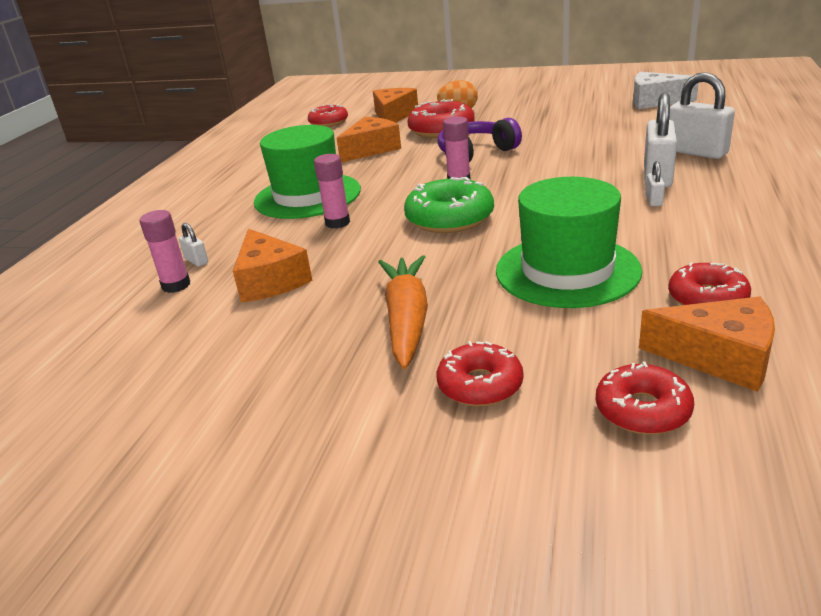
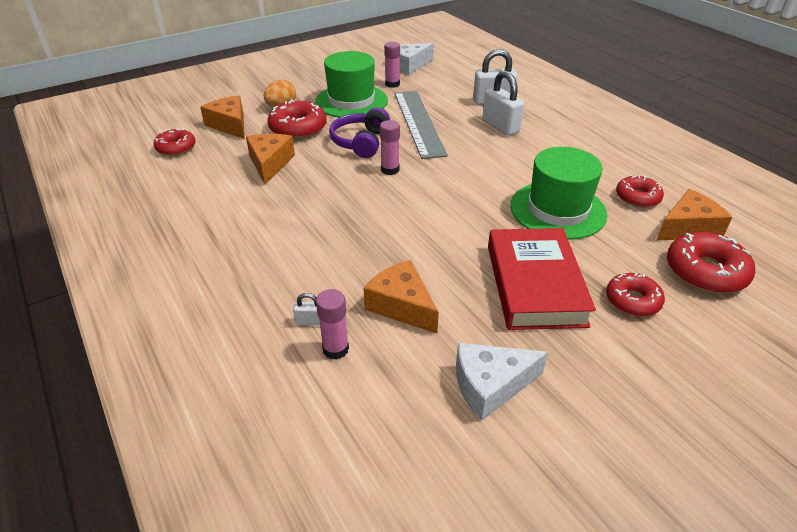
camera: 50 degrees left, 10 degrees up
orange cheese [233,228,312,303] -> orange cheese turned 150 degrees counterclockwise [363,260,439,334]
green hat [254,125,361,219] -> green hat moved to [315,51,388,118]
pink glue stick [314,154,350,228] -> pink glue stick moved to [384,42,400,88]
orange carrot [378,255,428,369] -> red book [488,228,596,330]
green donut [404,177,494,233] -> none
red donut [596,361,694,435] -> red donut [667,232,755,293], size x1.53
white padlock [645,161,665,206] -> none
none -> grey ruler [394,91,448,159]
none -> white cheese [456,343,548,421]

